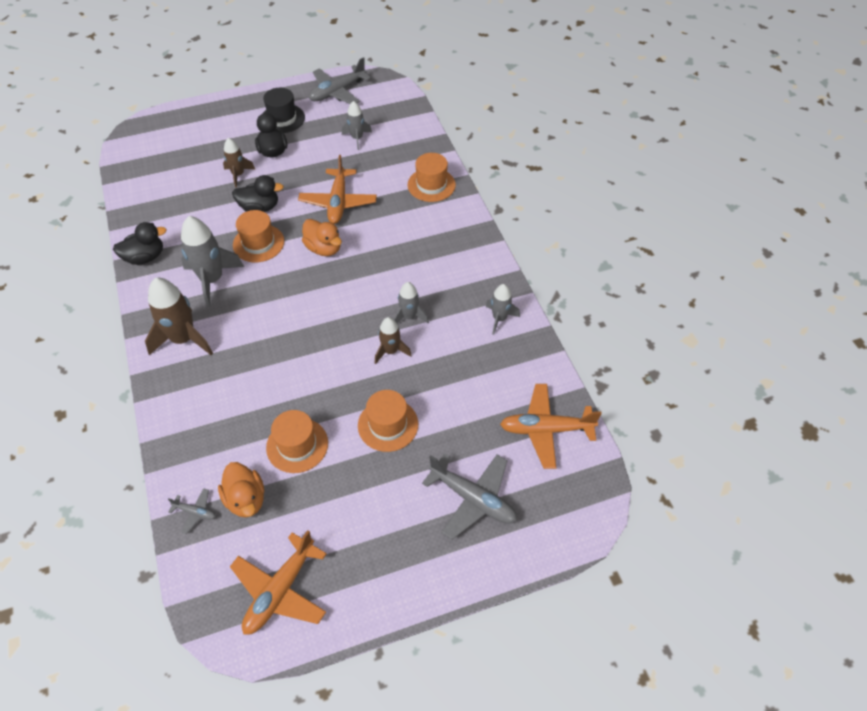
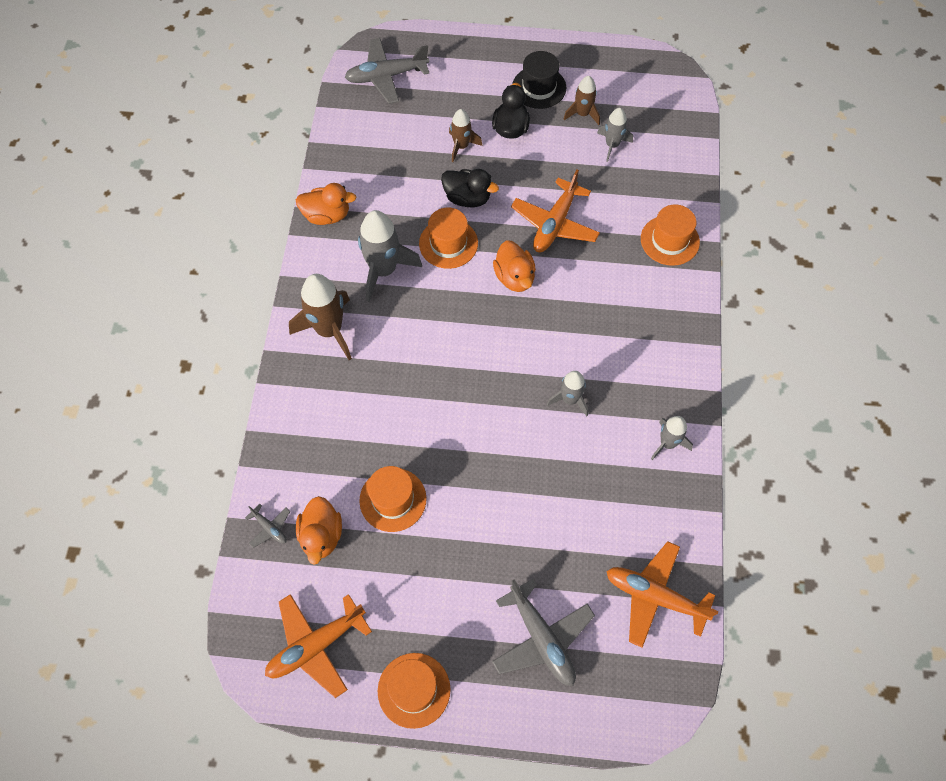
camera: 25 degrees right, 10 degrees up
black duck [113,222,167,265] -> orange duck [296,183,357,225]
grey plane [309,57,371,104] -> grey plane moved to [345,38,429,104]
orange hat [358,390,418,452] -> orange hat moved to [378,653,451,729]
brown rocket [375,317,412,364] -> brown rocket moved to [564,76,600,125]

